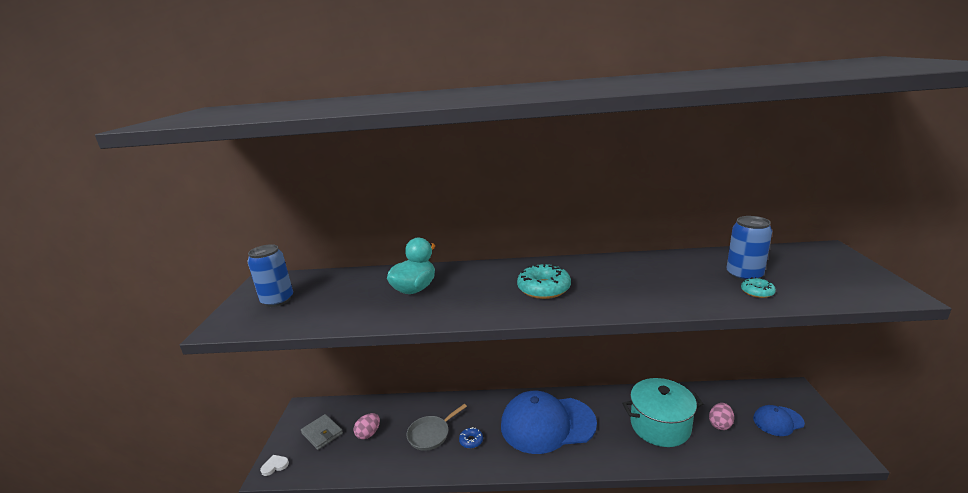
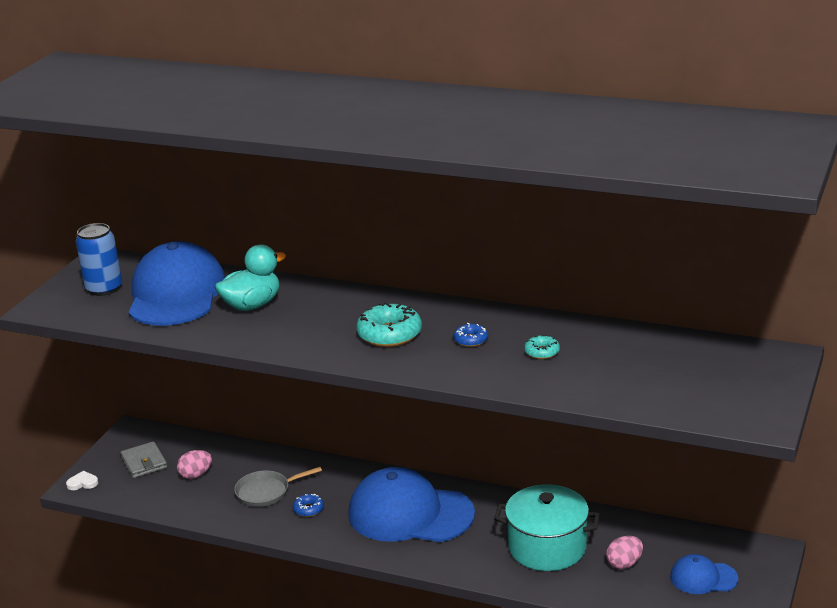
camera: 20 degrees right, 5 degrees up
blue can [727,216,772,281] -> none
turquoise donut [741,277,776,298] -> turquoise donut moved to [524,334,560,359]
none -> blue cap [128,241,225,326]
none -> blue donut [454,323,488,347]

